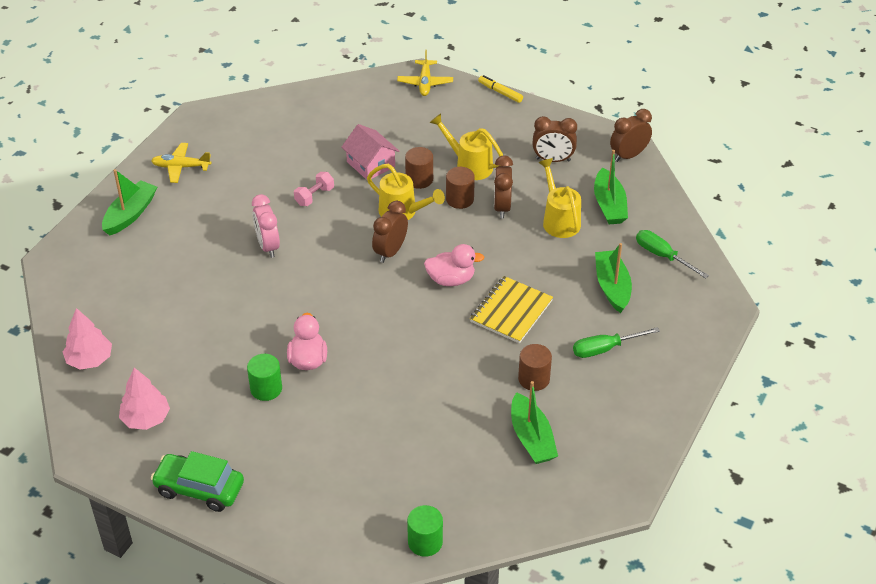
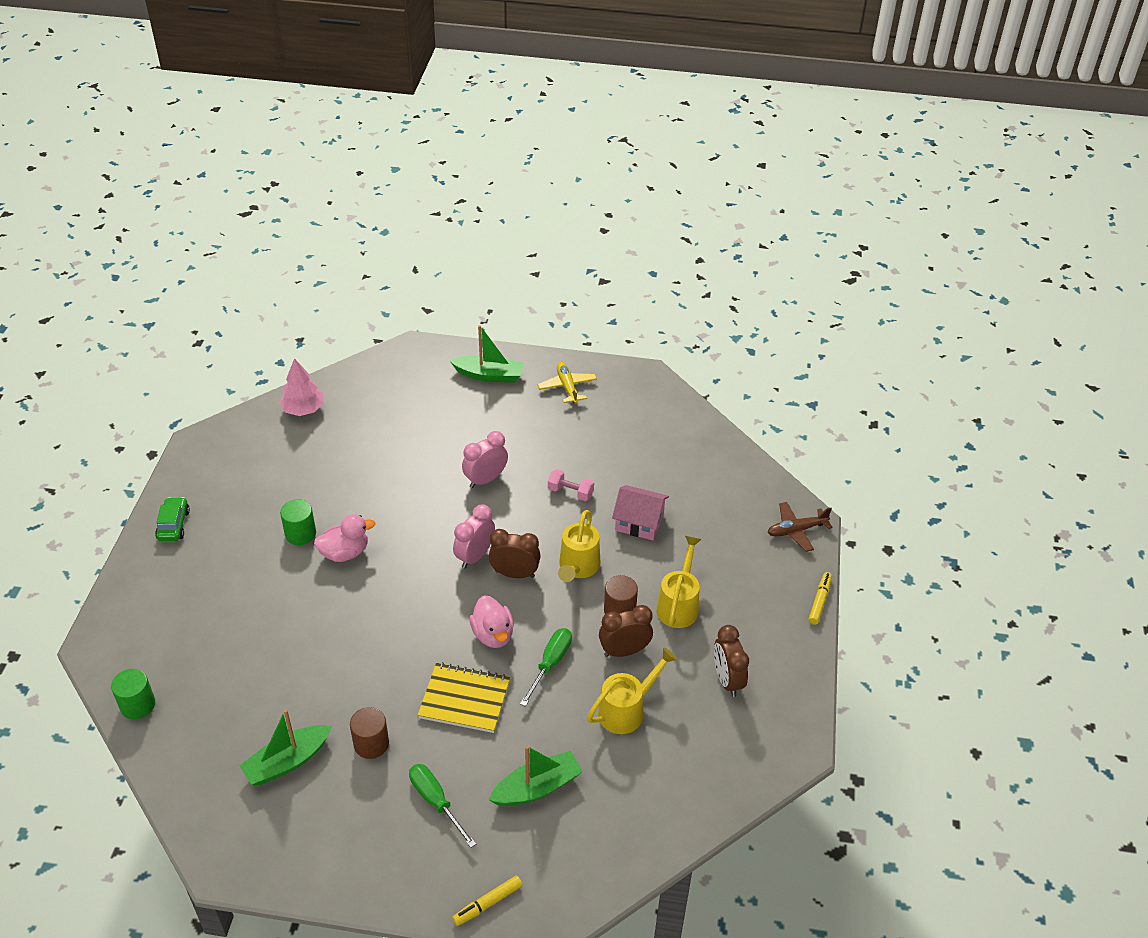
camera: 70 degrees right, 0 degrees up
pink tree [119,368,170,430] -> none
green car [151,451,244,512] -> green car [155,497,190,541], size x0.67
pink house [341,124,399,181] -> pink house turned 75 degrees clockwise [612,485,669,540]
yellow plane [397,50,453,96] -> brown plane [768,502,833,552]
brown cylinder [405,147,433,189] -> none
green boat [594,150,628,224] -> none
brown clock [610,109,652,162] -> none
green screwdriver [636,230,709,279] -> green screwdriver moved to [520,628,572,706]
none -> yellow marker [452,876,522,926]
none -> pink clock [453,504,495,569]

